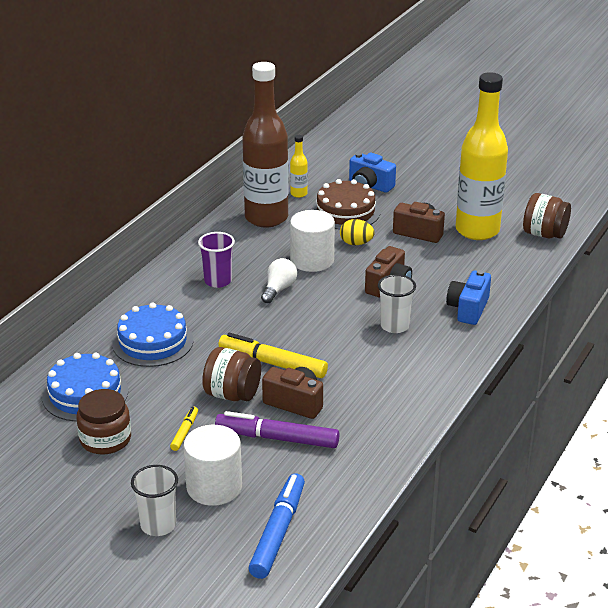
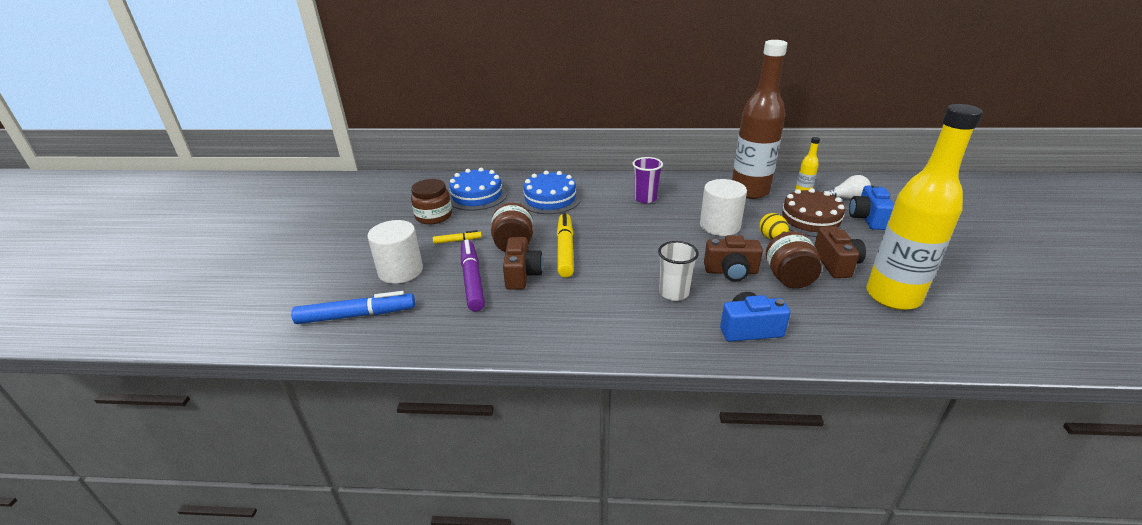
camera: 65 degrees right, 0 degrees up
white cup [131,465,178,536] -> none
white light bulb [261,258,297,303] -> white light bulb moved to [823,175,871,199]
brown jar [523,193,571,239] -> brown jar moved to [766,231,822,289]

